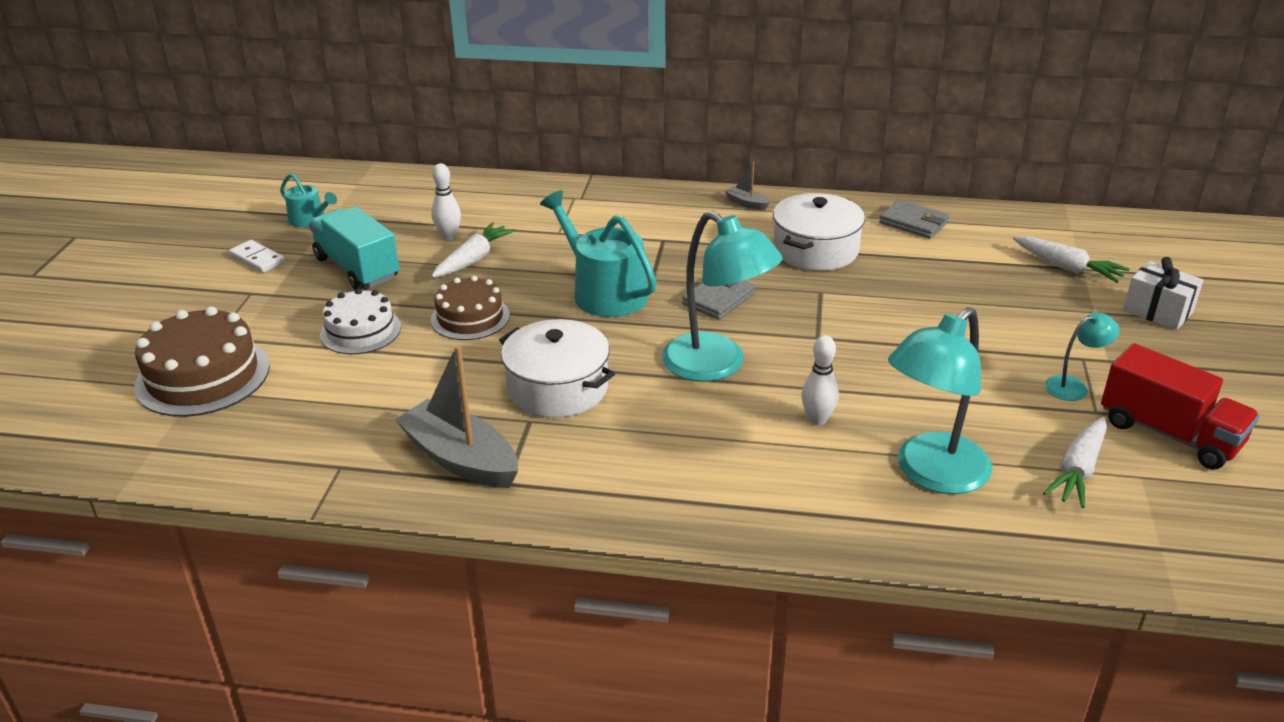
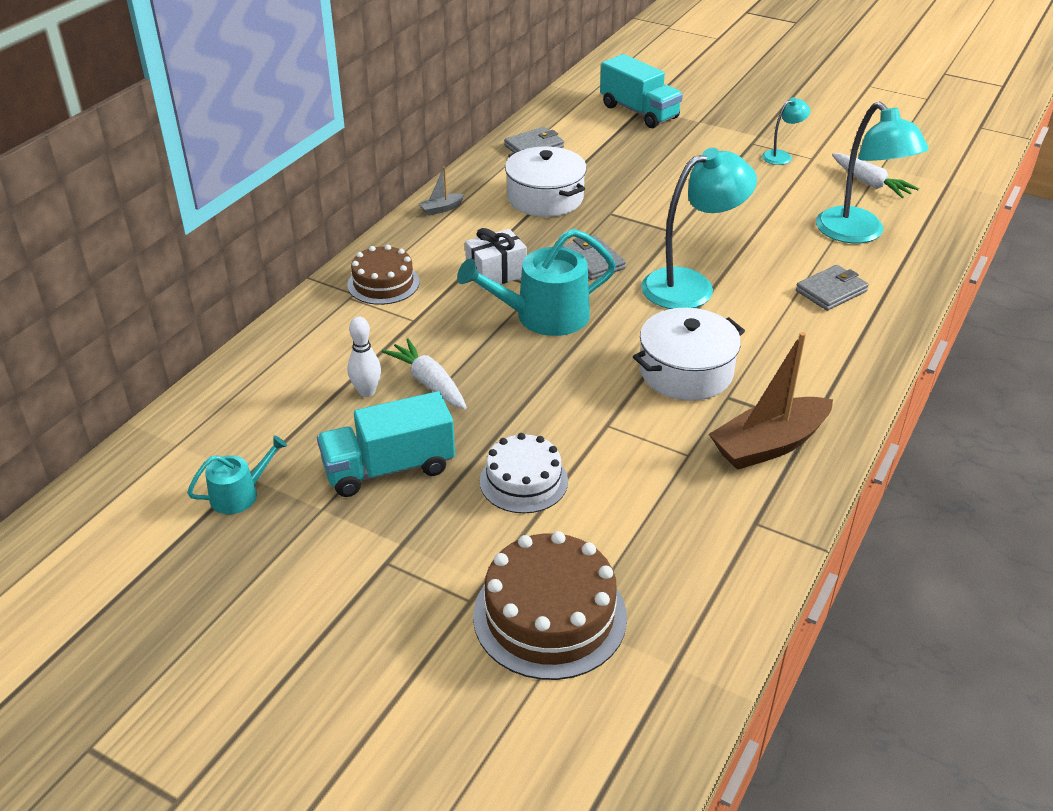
camera: 70 degrees left, 5 degrees up
white domino [229,240,285,273] -> none
grey boat [395,345,518,488] -> brown boat [709,332,833,470]
brown cake [431,276,510,340] -> brown cake moved to [347,245,420,305]
white bowling pin [801,335,839,425] -> none
white carrot [1013,236,1130,283] -> turquoise truck [600,54,683,128]
turquoise lamp [1045,312,1120,401] -> turquoise lamp turned 60 degrees clockwise [762,97,810,165]
red truck [1101,343,1260,469] -> none
white gift [1123,257,1204,330] -> white gift moved to [465,228,527,289]
none -> grey wallet [796,265,869,311]

